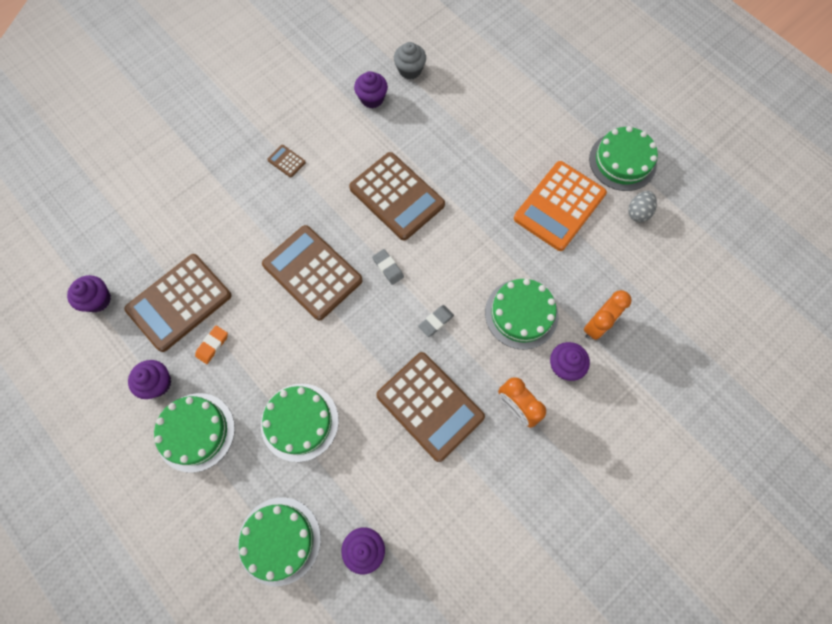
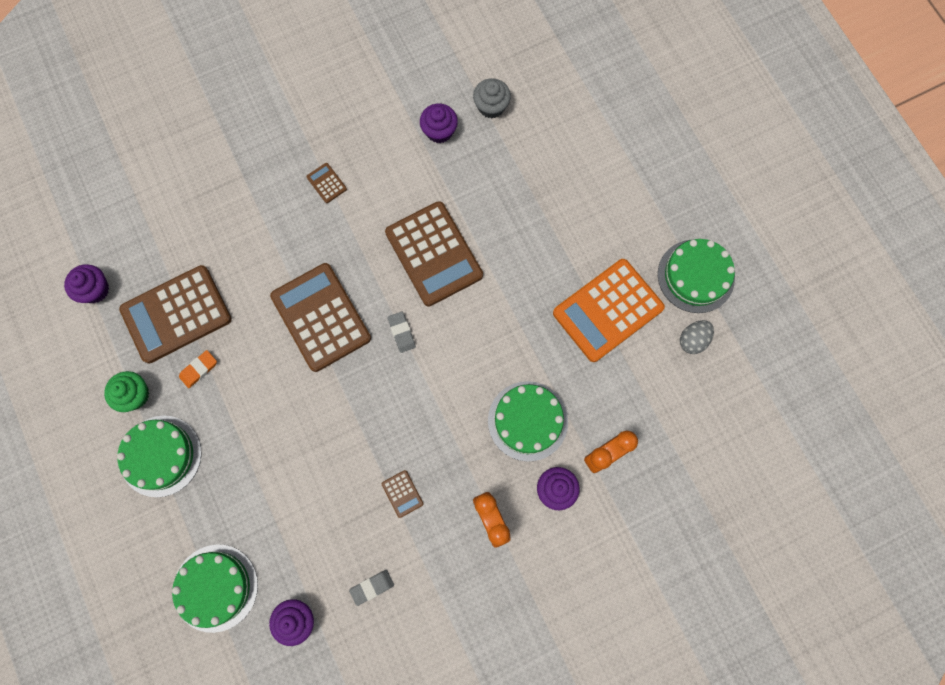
camera: 15 degrees right, 5 degrees up
purple cupcake [128,360,171,399] -> green cupcake [104,371,149,412]
green cake [261,384,339,462] -> none
brown calculator [376,352,485,462] -> brown calculator [382,470,424,518], size x0.40
grey eraser [418,305,454,337] -> grey eraser moved to [349,570,394,606]

